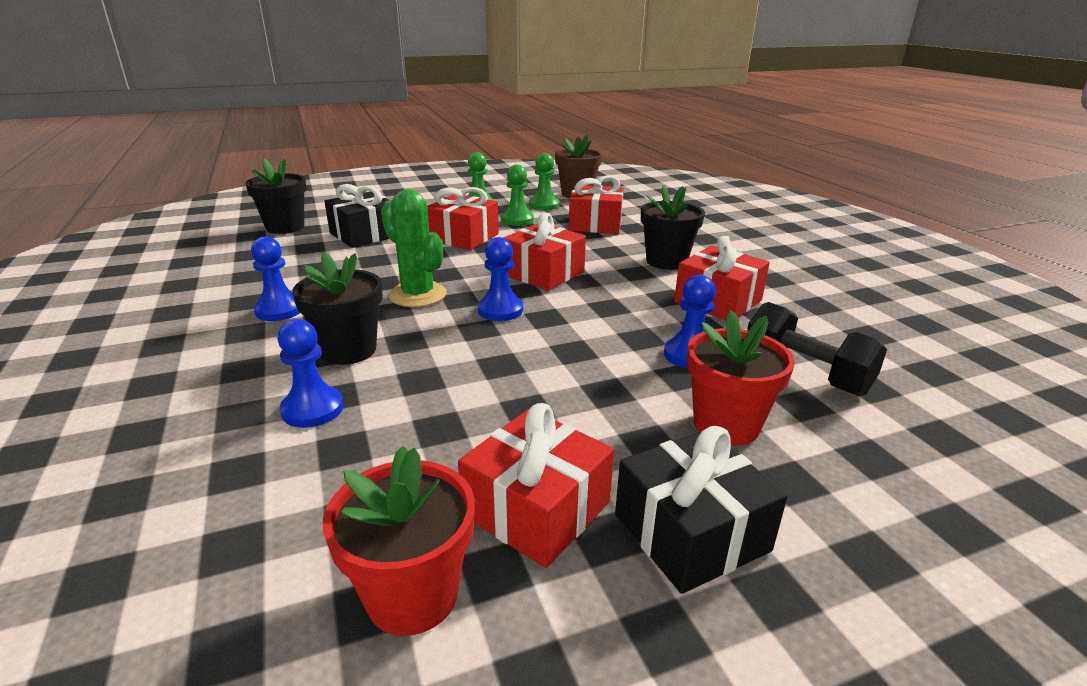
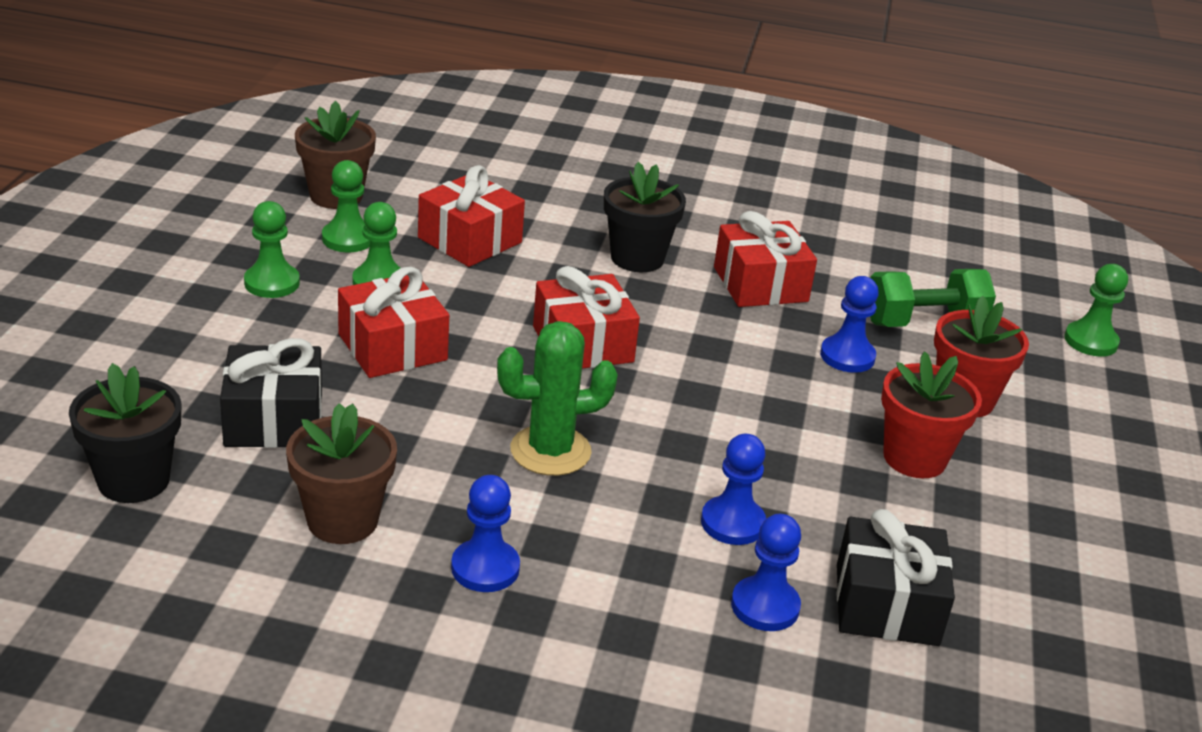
camera: 60 degrees left, 5 degrees up
black flower pot [292,252,383,365] -> none
red flower pot [323,446,475,636] -> red flower pot moved to [881,351,982,478]
red gift [458,403,614,568] -> none
blue pawn [478,237,523,321] -> blue pawn moved to [701,434,766,545]
black gift [615,426,788,594] -> black gift moved to [837,509,955,646]
black dumbbell [747,302,887,396] -> green dumbbell [870,269,996,327]
none -> brown flower pot [286,403,397,544]
none -> green pawn [1065,264,1128,357]

